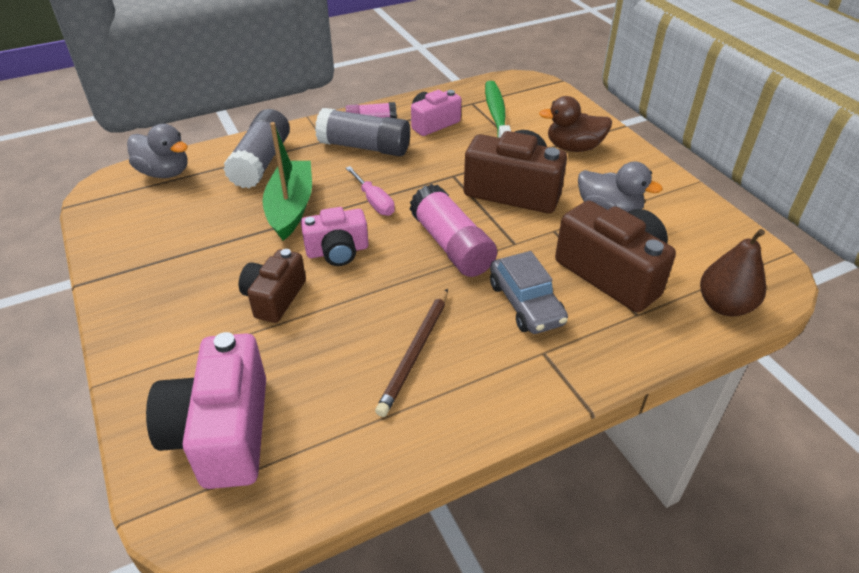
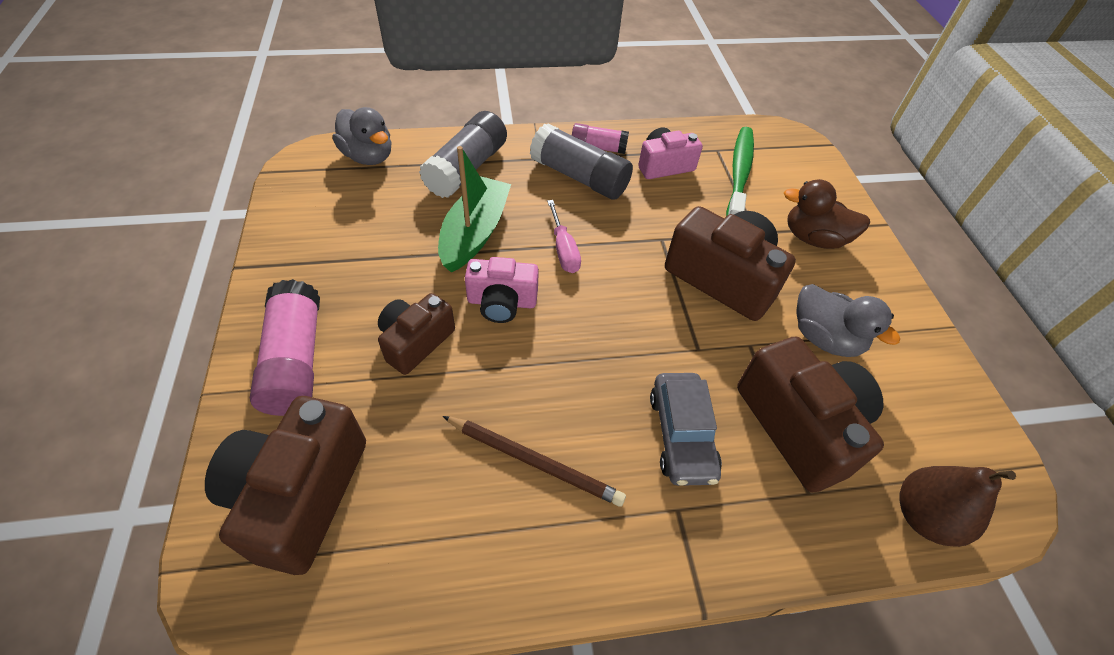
camera: 15 degrees right, 10 degrees up
pink camera [146,332,266,489] -> brown camera [205,396,366,575]
brown pencil [375,288,448,417] -> brown pencil turned 105 degrees counterclockwise [443,416,626,507]
pink glue stick [410,184,497,277] -> pink glue stick moved to [250,279,320,416]

